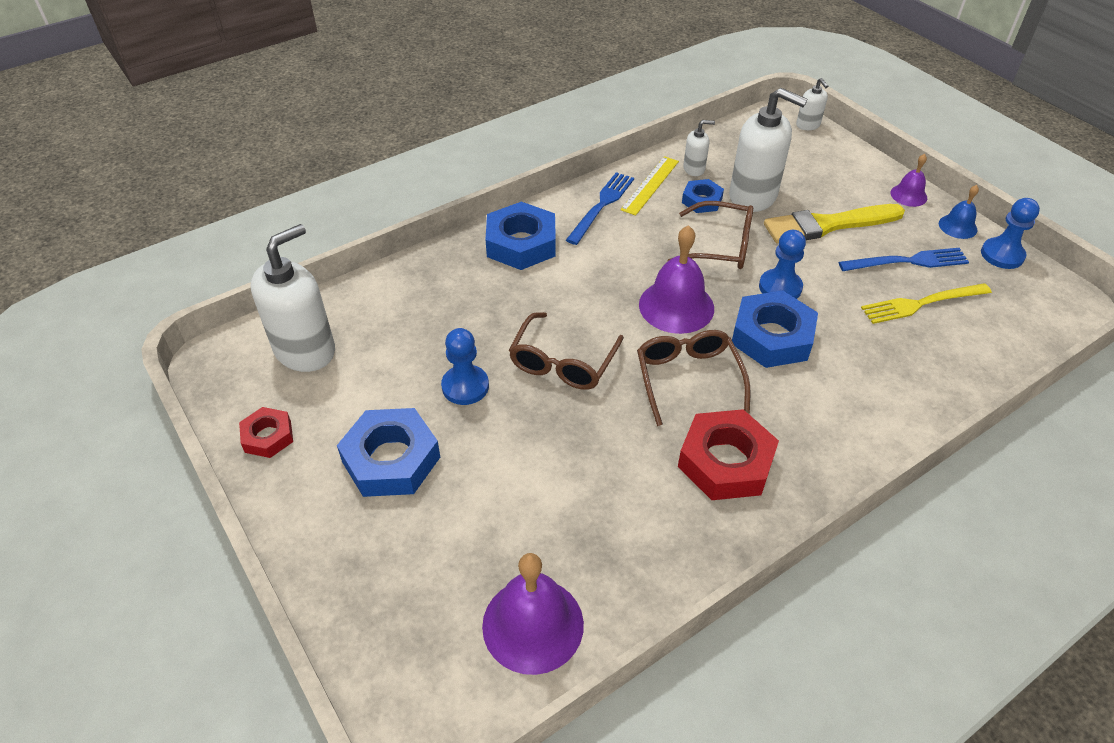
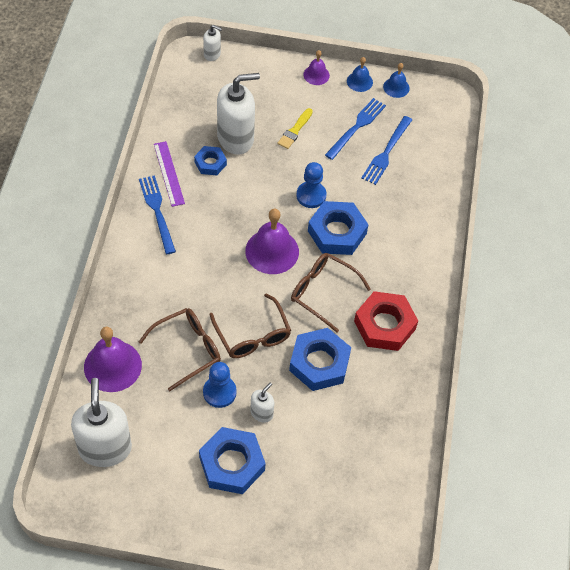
camera: 50 degrees left, 10 degrees up
red nut [239,407,293,458] -> none
purple bell [482,553,584,675] -> purple bell moved to [84,327,142,392]
blue nut [485,202,556,270] -> blue nut moved to [289,328,351,391]
yellow ruler [620,156,679,216] -> purple ruler [154,141,185,207]
brown glasses [668,201,753,269] -> brown glasses moved to [139,308,221,391]
white soap dispenser [683,120,715,176] -> white soap dispenser moved to [250,382,274,423]
yellow brush [764,204,905,243] -> yellow brush [278,108,313,149], size x0.53
yellow fork [861,283,992,324] -> blue fork [361,116,412,185]
blue pawn [981,198,1040,269] -> blue bell [383,63,410,98]

